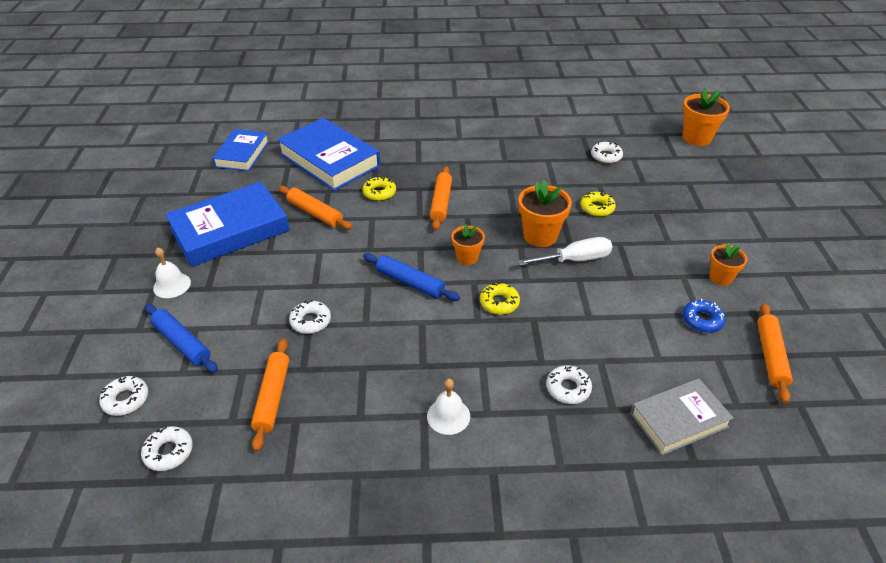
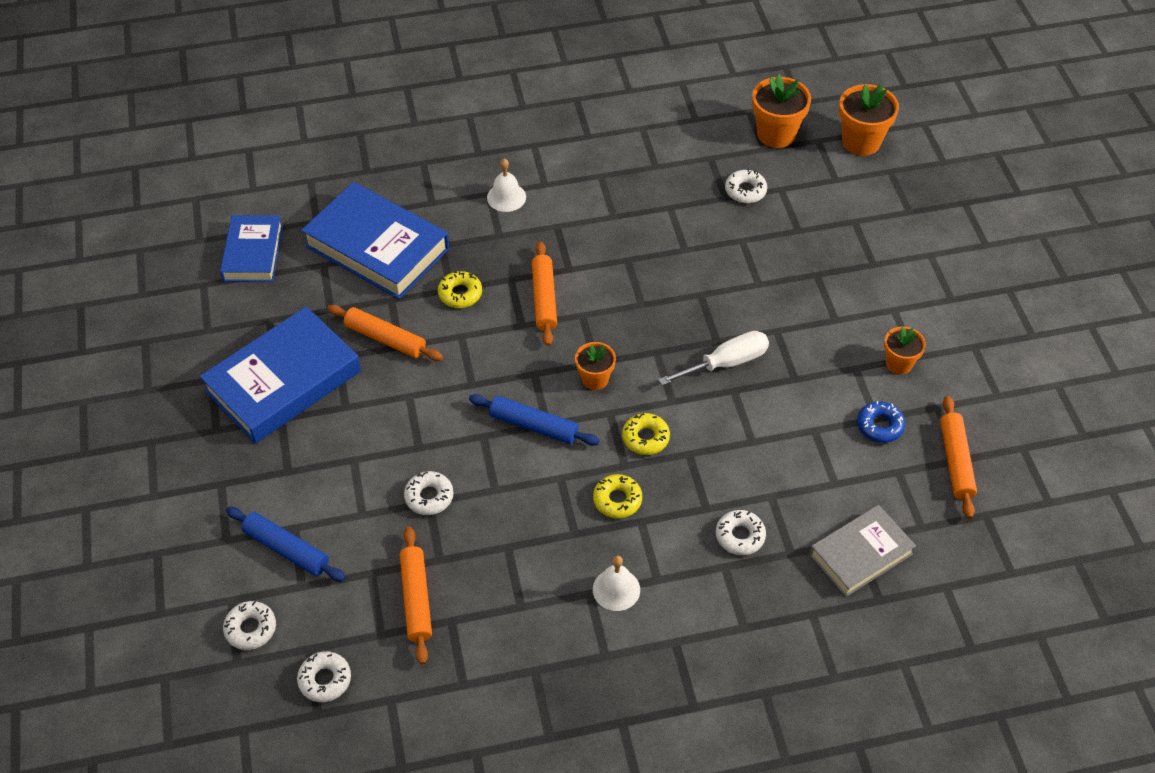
camera: 10 degrees left, 10 degrees up
white bell [153,247,191,298] -> white bell moved to [487,158,526,212]
orange flower pot [518,180,572,247] -> orange flower pot moved to [752,74,811,148]
yellow donut [581,192,616,217] -> yellow donut moved to [593,474,642,518]

